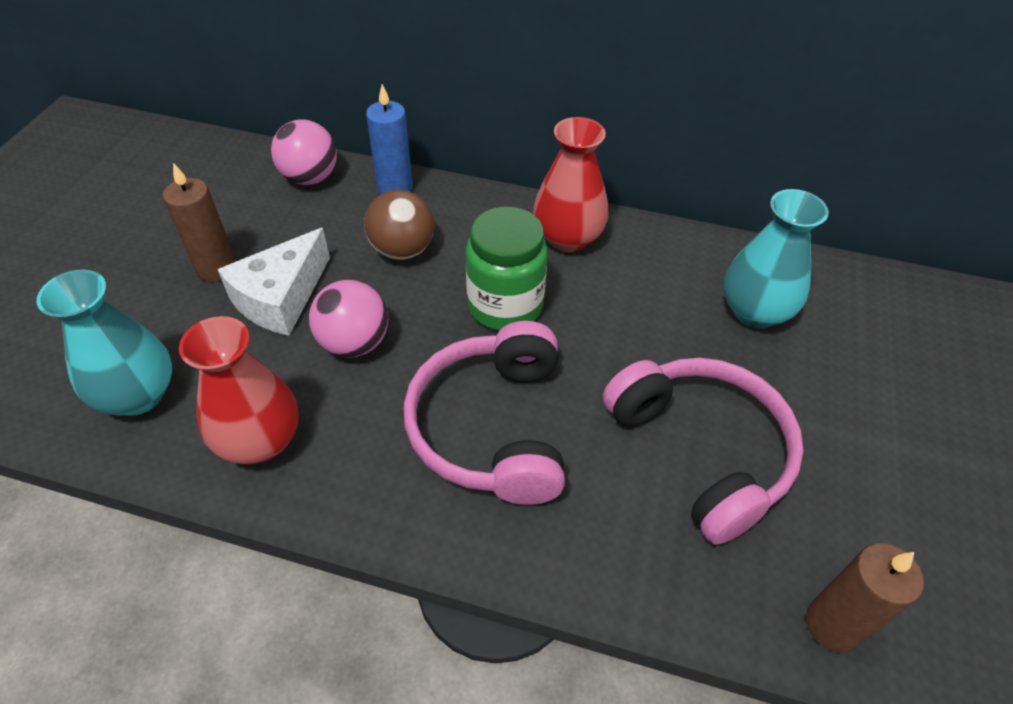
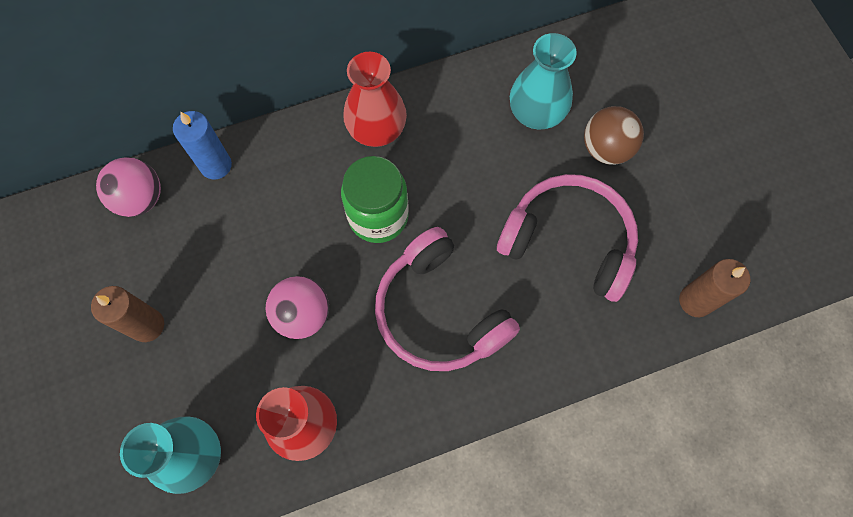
camera: 35 degrees left, 20 degrees up
white cheese [217,228,330,336] -> none
brown ball [364,189,434,260] -> brown ball moved to [584,106,644,165]

